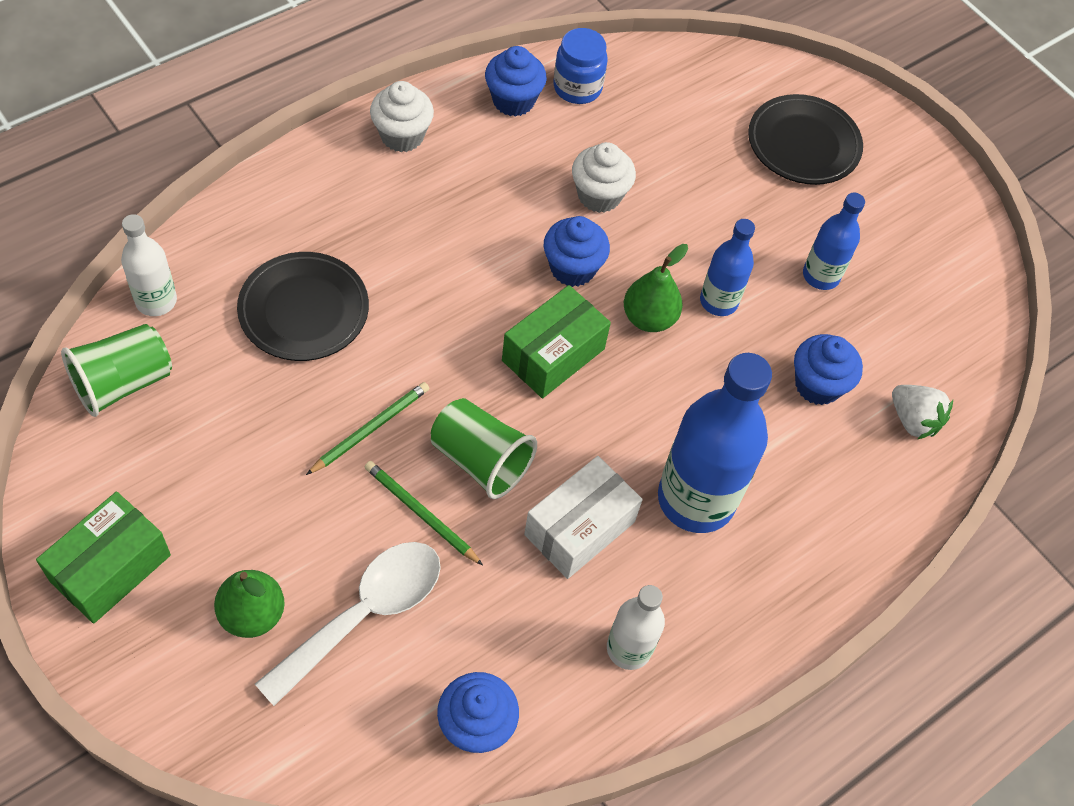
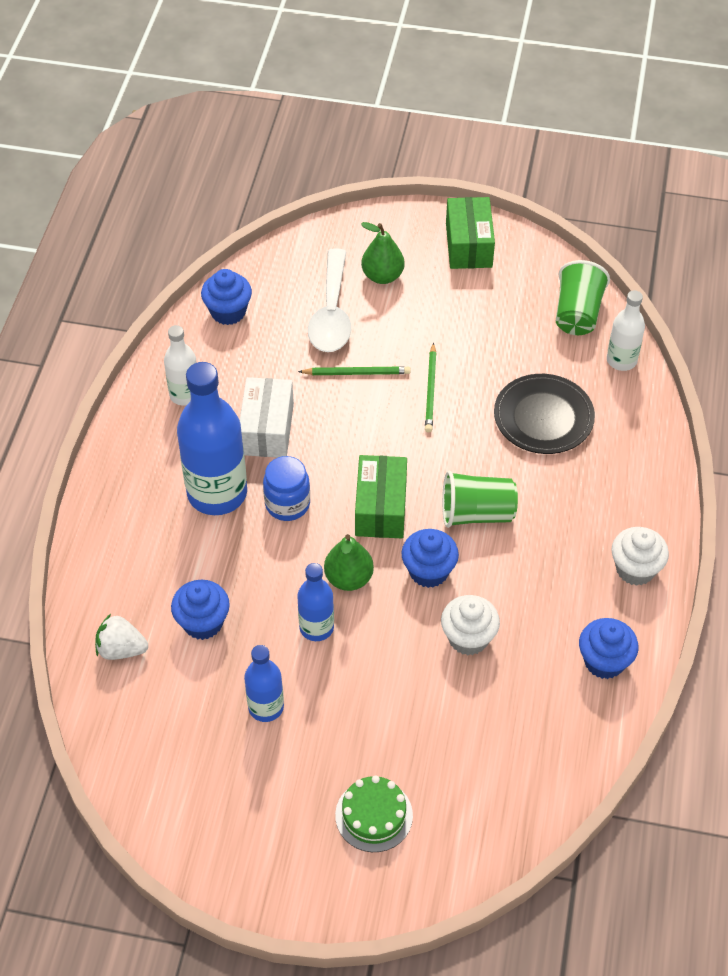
camera: 145 degrees right, 5 degrees down
green cup [431,398,537,499] -> green cup moved to [442,471,518,528]
blue jar [553,28,608,104] -> blue jar moved to [263,456,310,521]
black plate [748,94,863,185] -> green cake [335,775,413,852]

